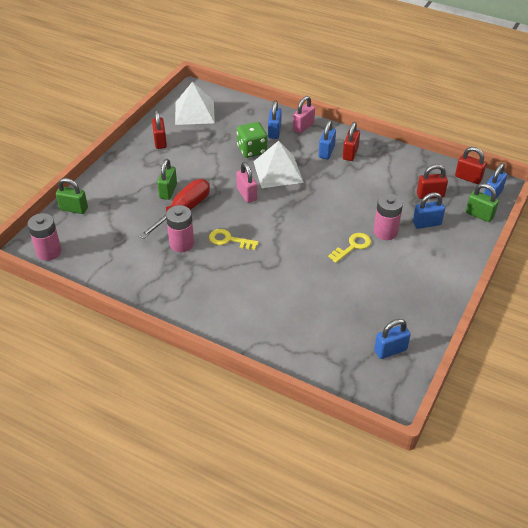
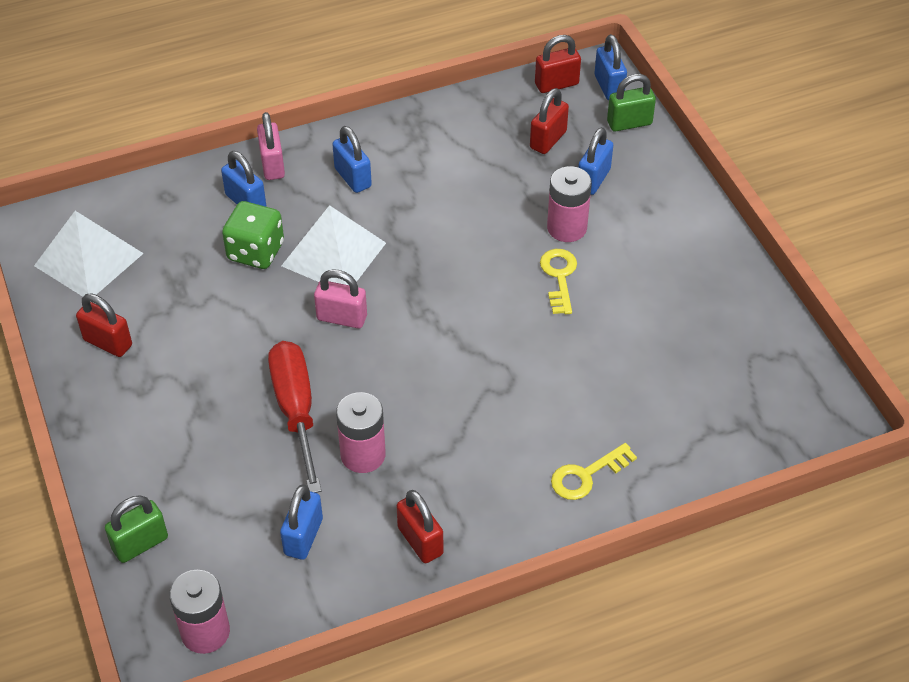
camera: 50 degrees left, 5 degrees up
green padlock [157,159,177,200] -> none
yellow key [209,229,259,250] -> yellow key moved to [551,443,637,500]
red padlock [343,122,360,161] -> red padlock moved to [397,490,443,563]
blue padlock [374,319,411,359] -> blue padlock moved to [280,484,323,560]

